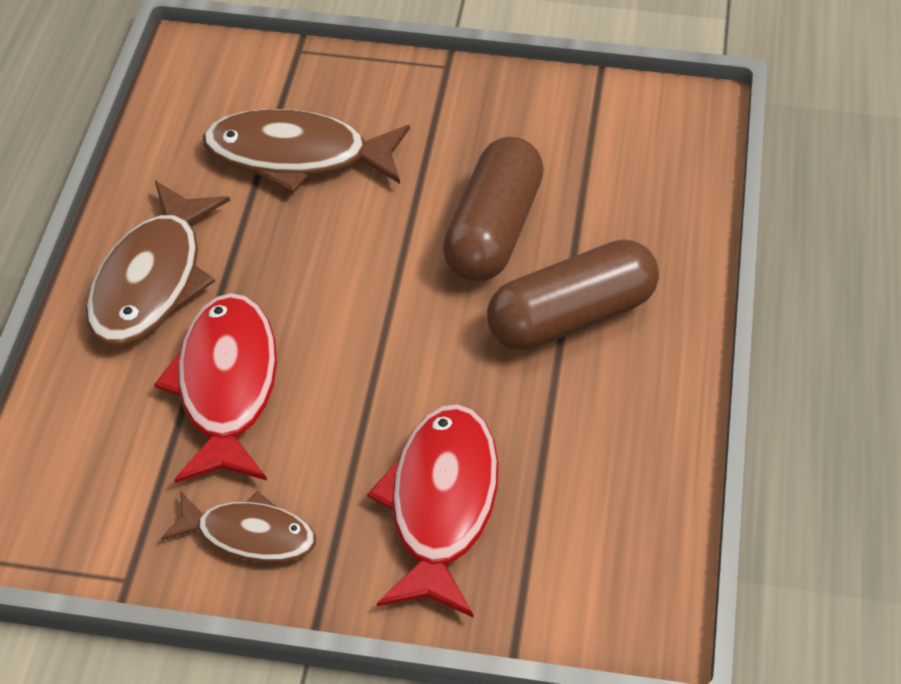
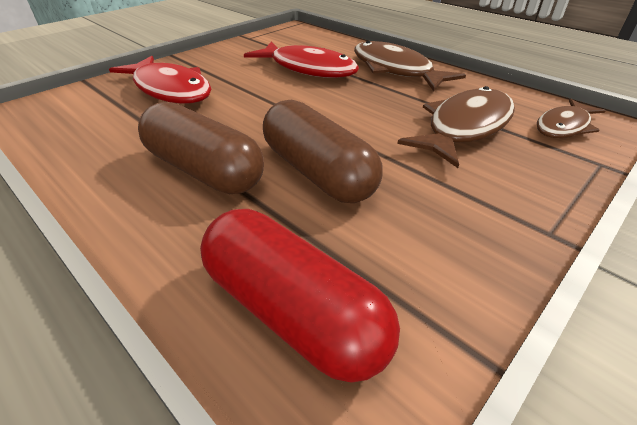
camera: 125 degrees right, 10 degrees down
brown fish [161,491,316,563] -> brown fish moved to [537,99,606,138]
brown capsule [487,240,659,350] -> brown capsule turned 60 degrees counterclockwise [138,102,264,194]
none -> red capsule [200,209,400,383]

